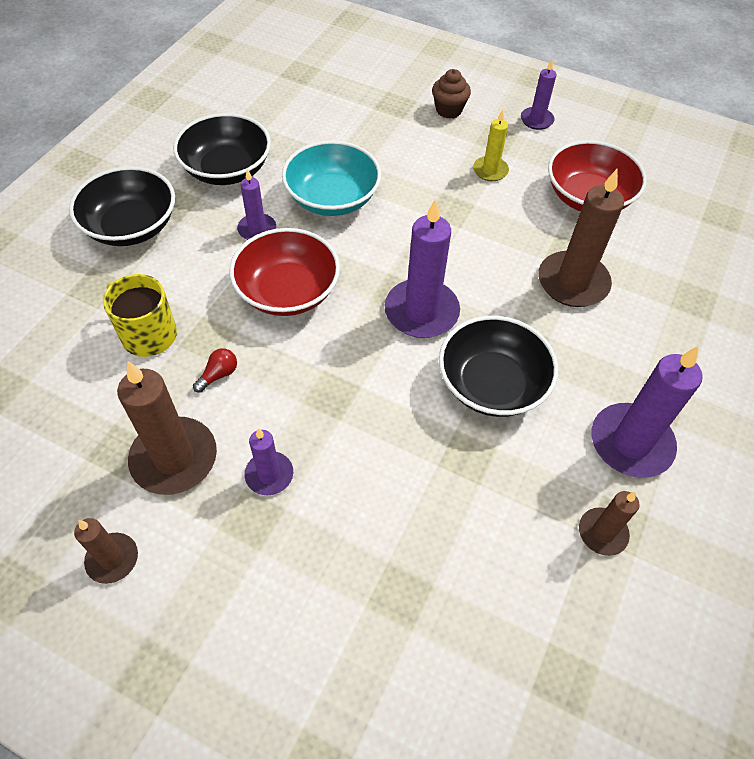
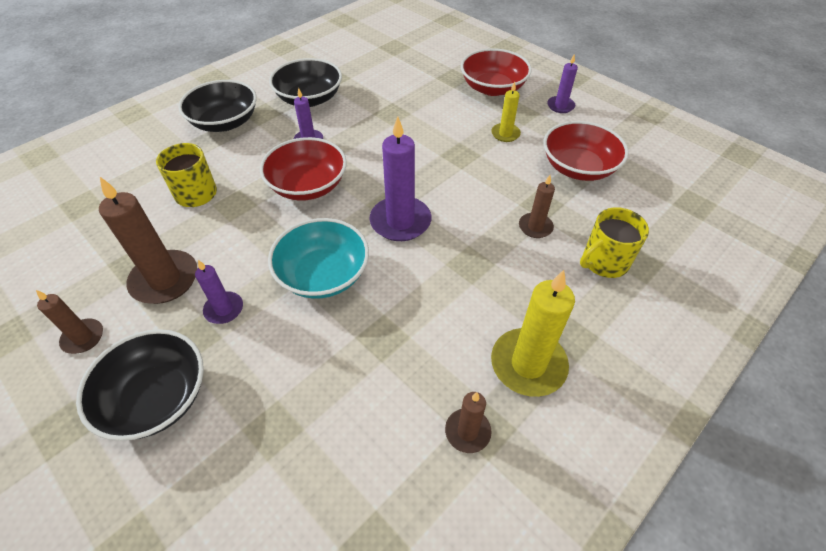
camera: 20 degrees right, 5 degrees down
red light bulb [193,348,237,393] -> none
turquoise bowl [282,140,381,216] -> turquoise bowl moved to [268,218,369,299]
brown cupcake [432,69,471,119] -> red bowl [461,48,532,96]
black bowl [439,316,558,417] -> black bowl moved to [76,329,204,441]
brown candle [538,169,624,307] -> brown candle [519,175,555,238], size x0.55
purple candle [592,345,703,478] -> yellow candle [491,270,575,397]
none -> yellow mug [580,207,649,278]

